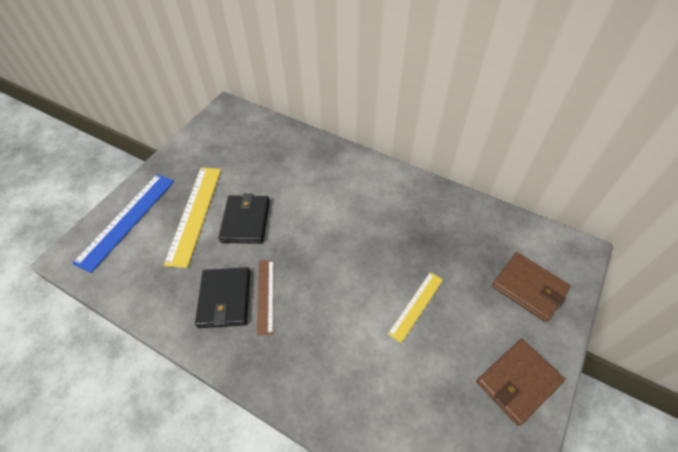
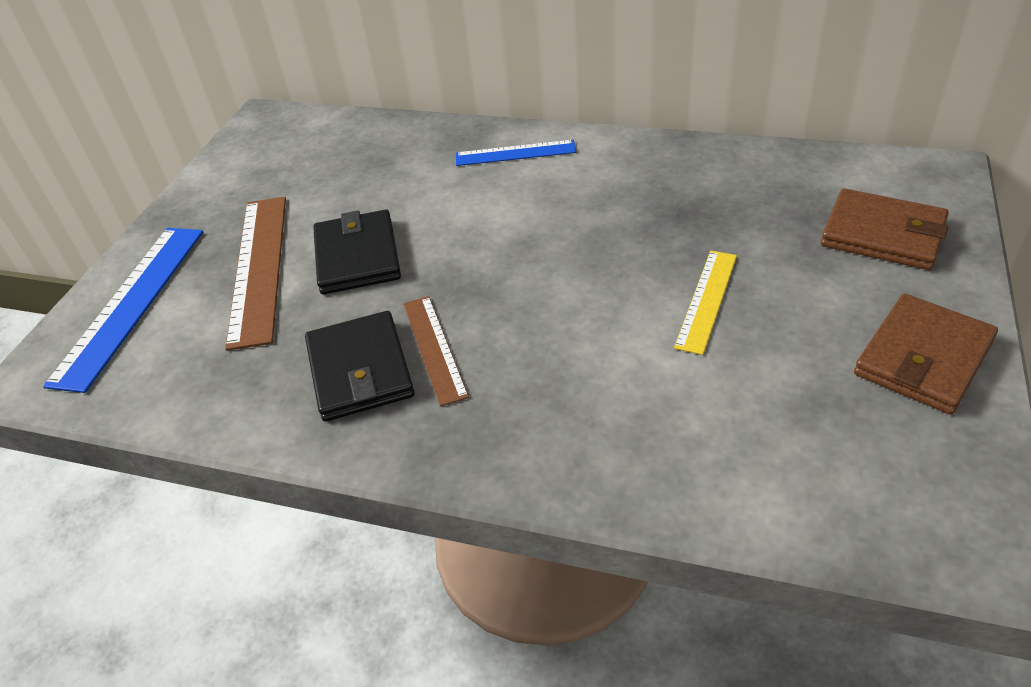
camera: 10 degrees left, 10 degrees down
yellow ruler [164,168,221,268] -> brown ruler [225,197,286,351]
none -> blue ruler [456,140,576,166]

